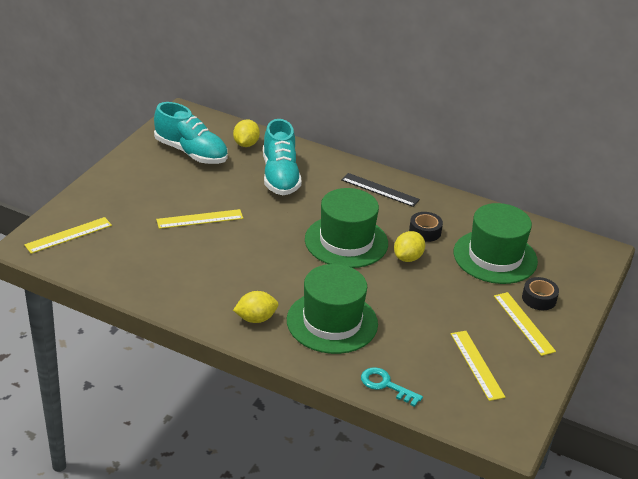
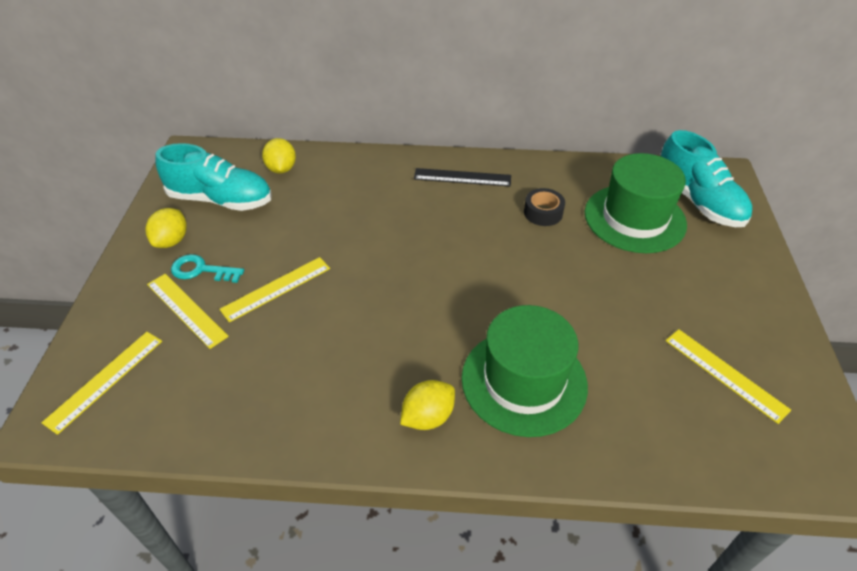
camera: 20 degrees left, 10 degrees up
turquoise shoe [263,119,302,195] -> turquoise shoe moved to [661,130,752,227]
green hat [305,188,388,268] -> none
turquoise key [361,367,423,407] -> turquoise key moved to [171,254,244,283]
yellow lemon [394,231,425,262] -> yellow lemon moved to [145,208,187,248]
yellow ruler [494,292,556,356] -> yellow ruler moved to [147,274,229,349]
black tape [522,277,559,310] -> none

